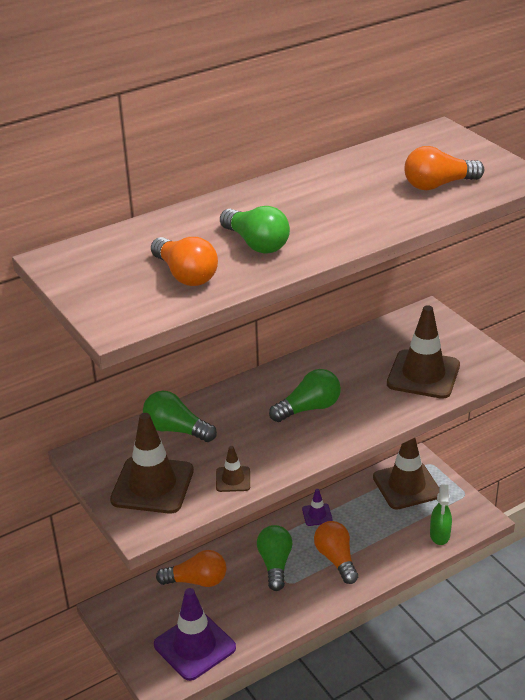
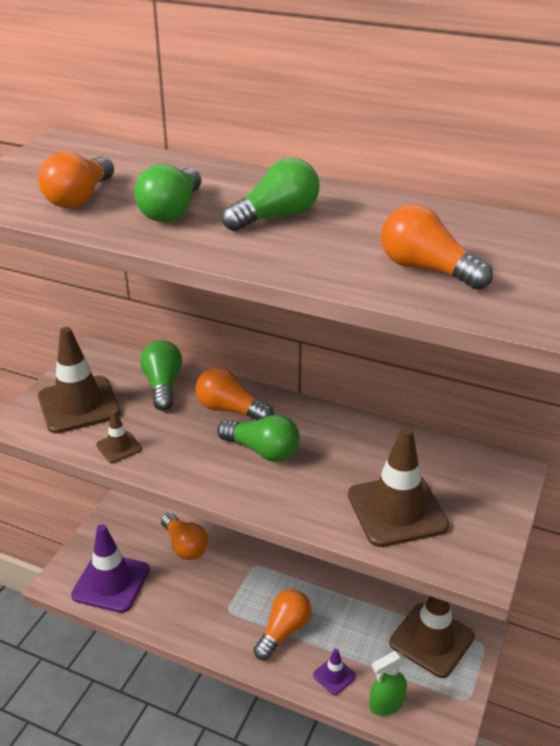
camera: 55 degrees right, 0 degrees up
green light bulb [257,525,293,591] -> green light bulb moved to [222,158,319,231]
purple traffic cone [302,489,333,526] -> purple traffic cone moved to [313,648,356,695]
none -> orange light bulb [195,367,274,420]

